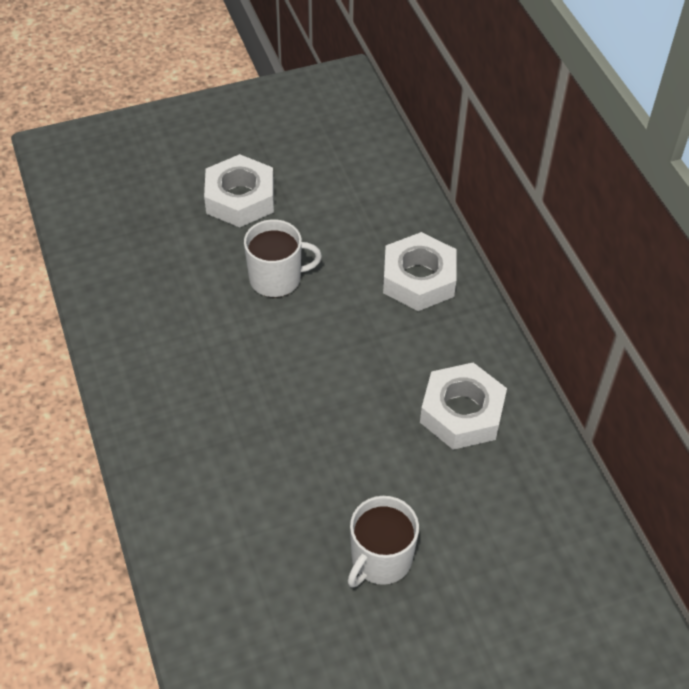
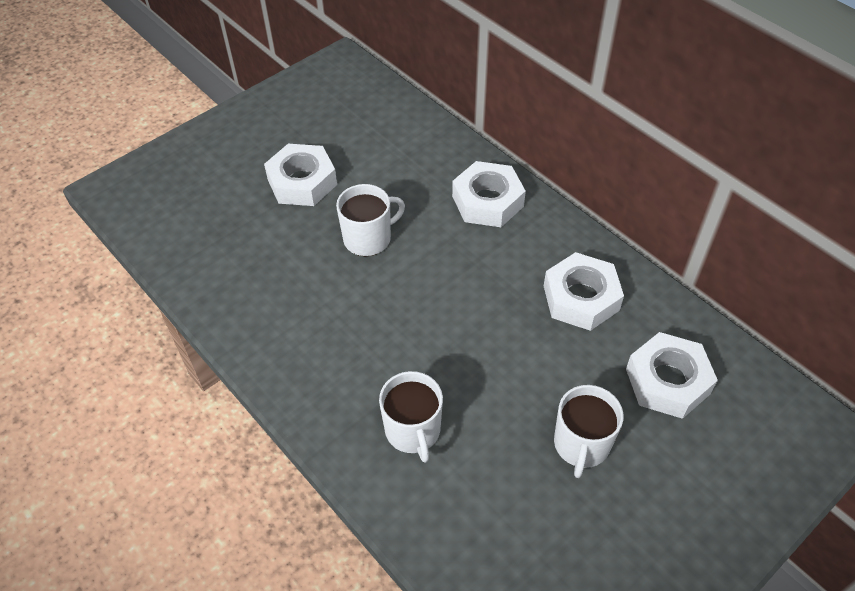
camera: 20 degrees left, 0 degrees up
none -> white mug [379,371,443,463]
none -> white nut [626,332,718,419]

